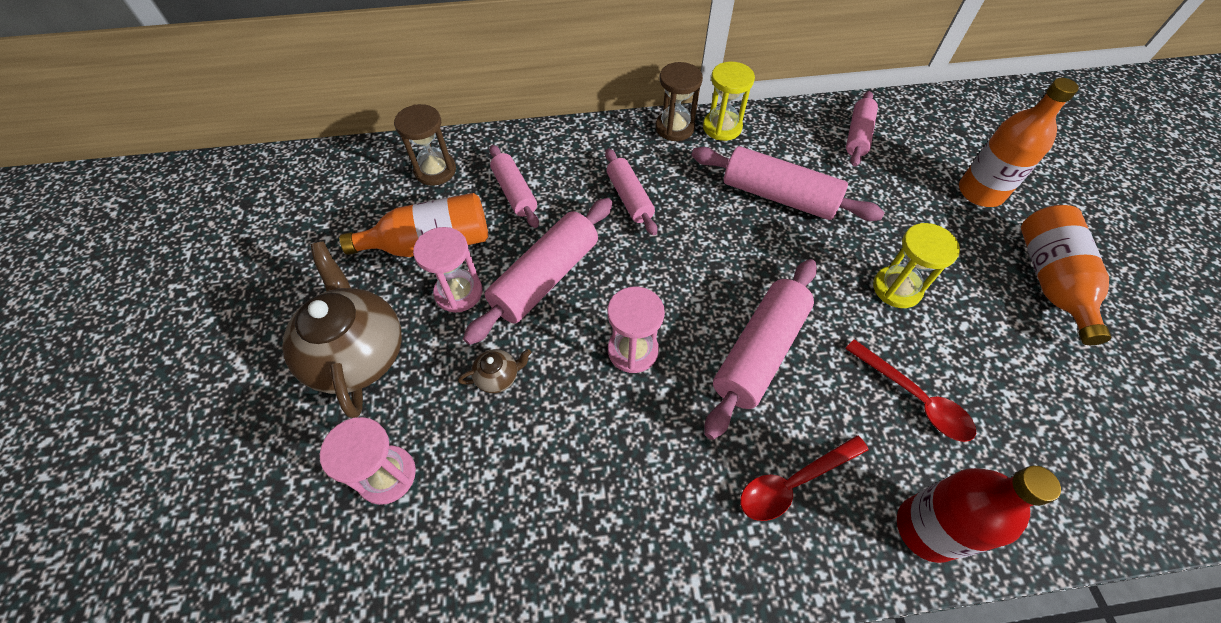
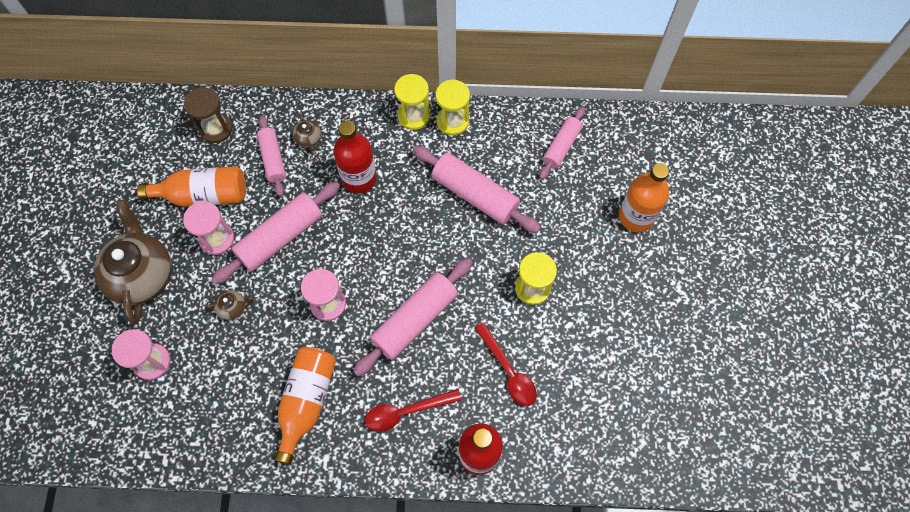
camera: 10 degrees right, 10 degrees up
pink rolling pin [605,148,657,236] -> red bottle [333,121,377,193]
brown hourglass [655,62,703,141] -> yellow hourglass [394,74,430,130]
orange bottle [1021,205,1111,345] -> orange bottle moved to [274,347,336,465]
none -> brown teapot [293,114,321,152]

